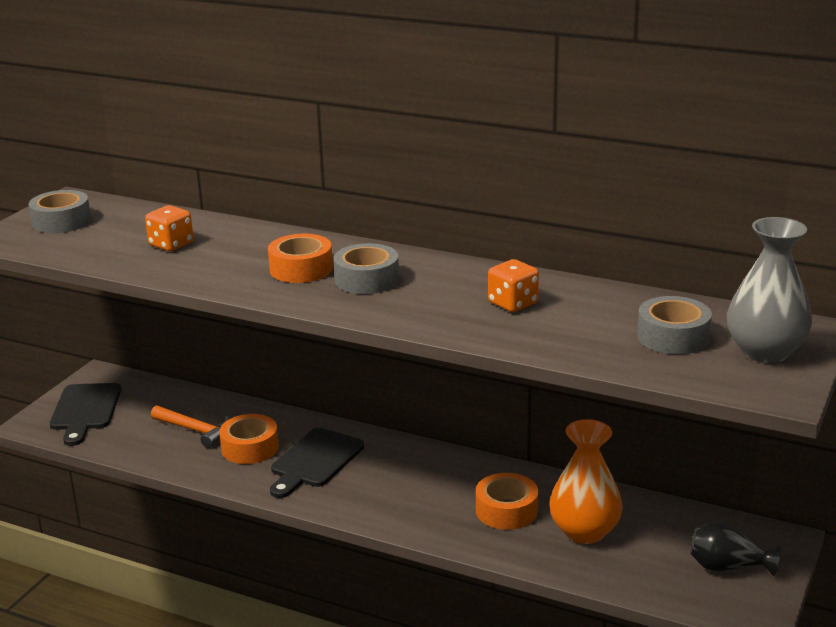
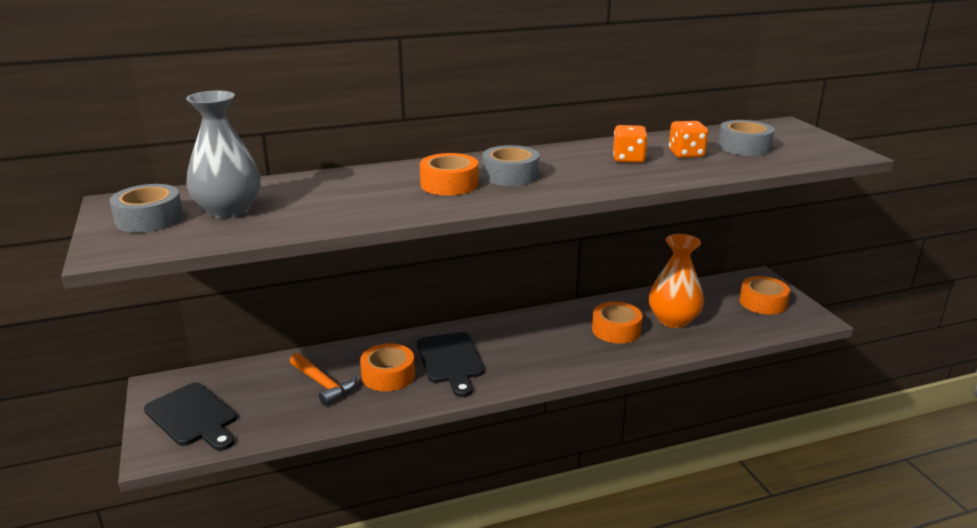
camera: 45 degrees left, 0 degrees up
orange dice [145,205,194,251] -> orange dice moved to [669,121,708,158]
orange hammer [151,405,230,448] -> orange hammer turned 60 degrees clockwise [290,353,357,406]
black vase [690,521,781,576] -> orange tape [739,276,790,315]
grey vase [727,217,813,363] -> grey vase moved to [186,91,261,218]

